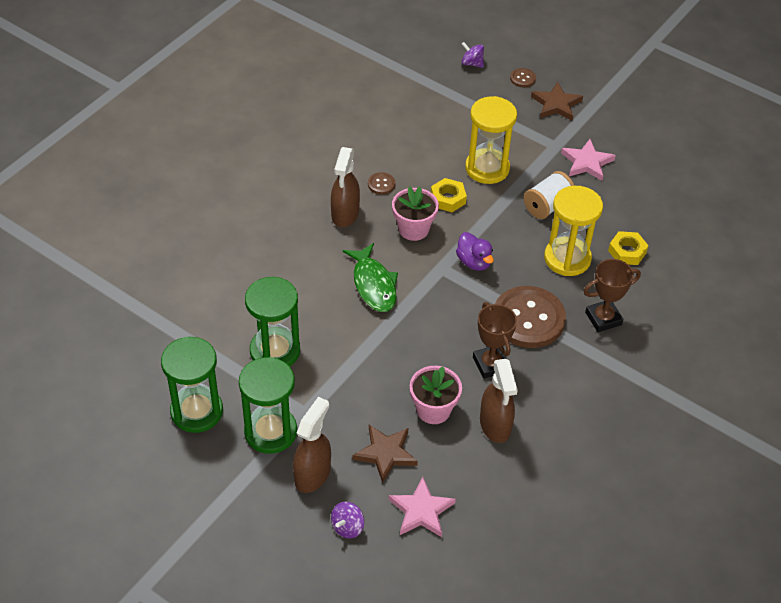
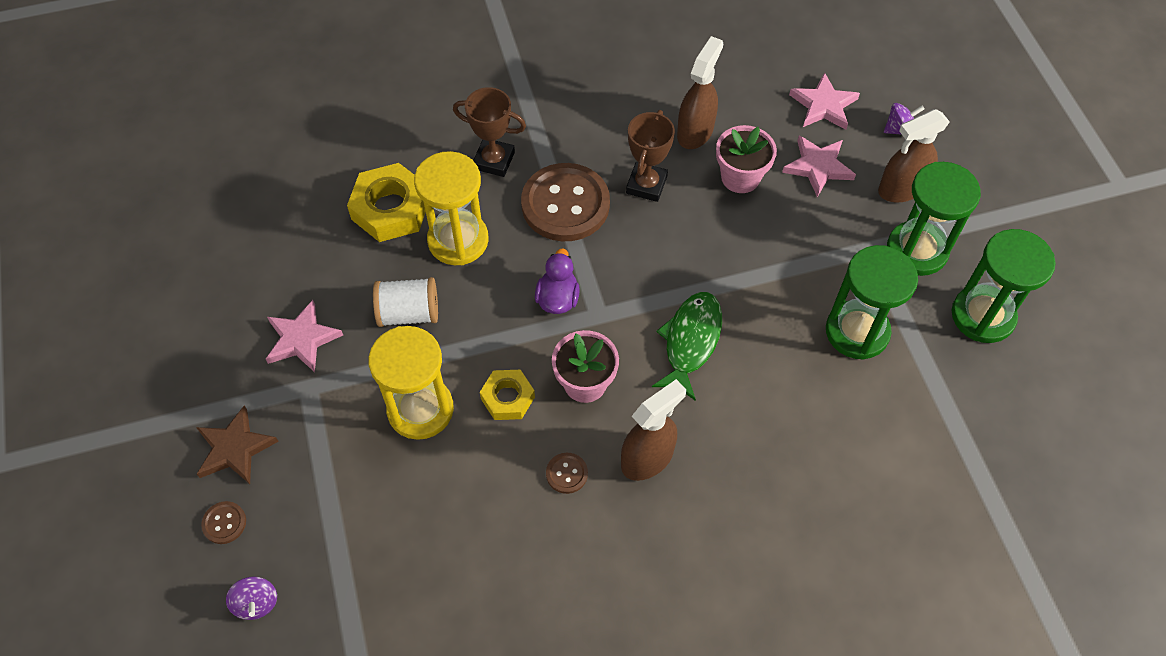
camera: 140 degrees left, 10 degrees up
brown star [352,425,418,483] -> pink star [782,135,856,197]
yellow nut [608,231,649,265] -> yellow nut [347,163,426,242], size x1.64

